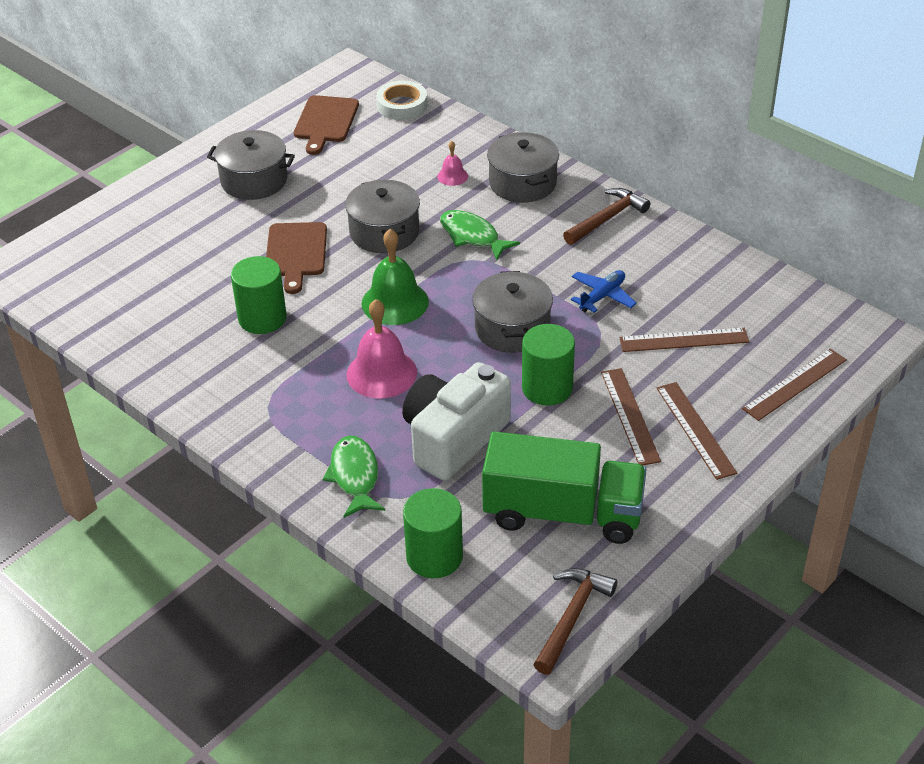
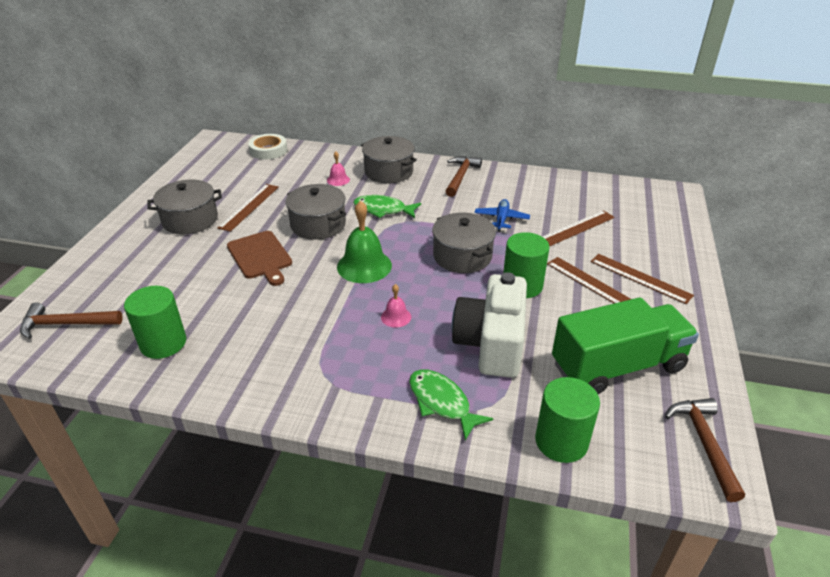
camera: 30 degrees left, 5 degrees down
green cylinder [231,256,287,334] -> green cylinder moved to [124,286,186,359]
brown cutting board [294,95,359,155] -> none
pink bell [347,299,417,399] -> pink bell [381,284,411,328], size x0.51
brown ruler [742,349,847,421] -> brown ruler moved to [217,184,279,232]
none -> brown hammer [20,302,123,339]

